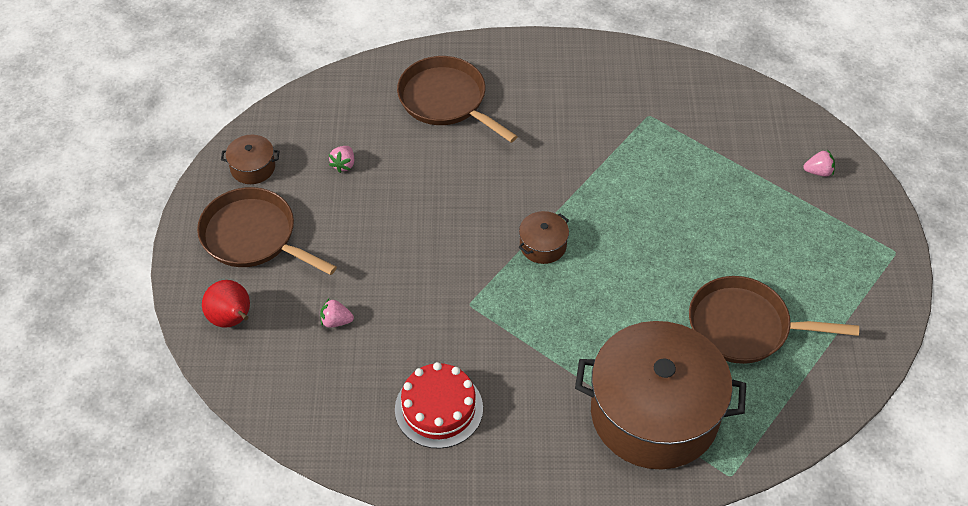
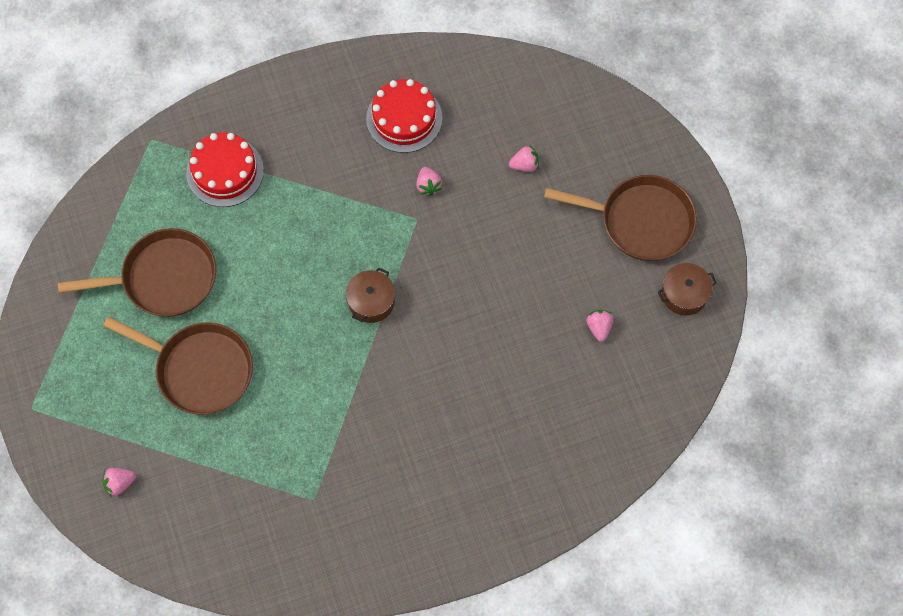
camera: 160 degrees right, 15 degrees up
red pear [202,280,250,328] -> none
brown pan [397,56,518,143] -> brown pan moved to [103,317,253,415]
brown pot [575,321,746,470] -> red cake [186,133,264,207]
none -> pink strawberry [416,167,442,196]

